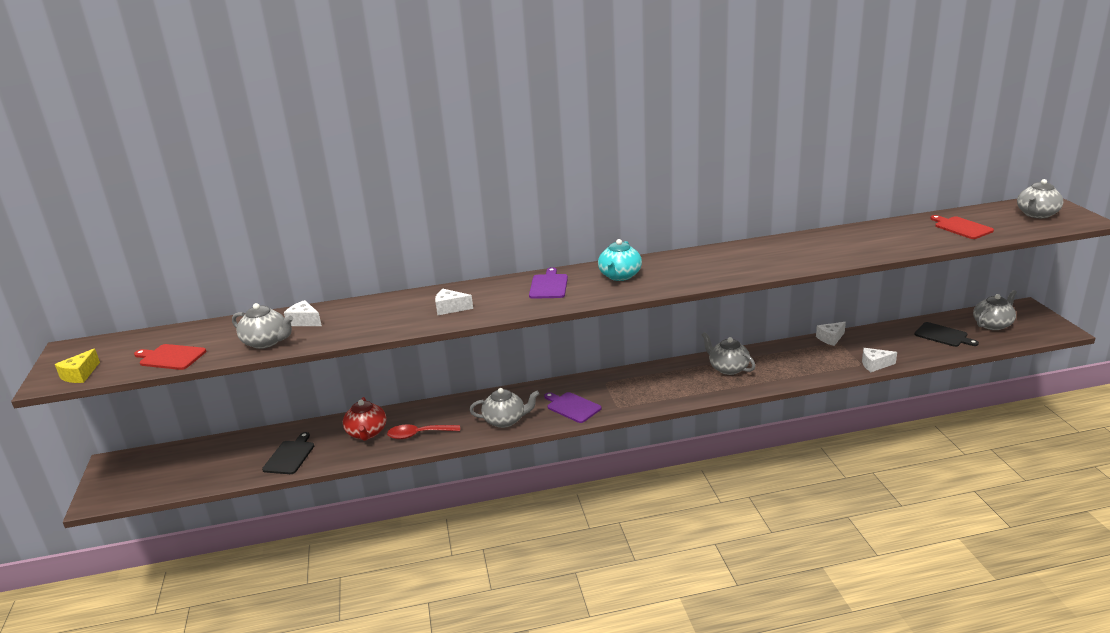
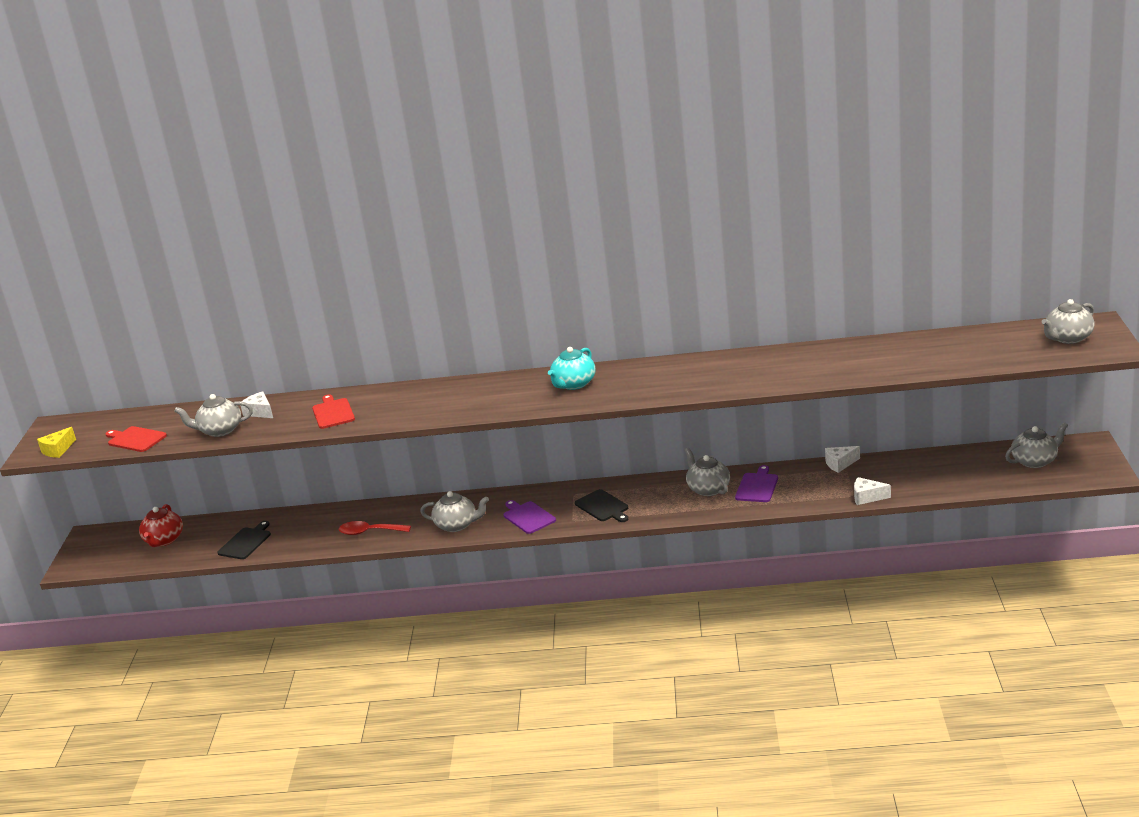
camera: 15 degrees right, 0 degrees up
grey teapot [232,303,293,349] -> grey teapot turned 135 degrees clockwise [174,394,253,437]
red teapot [343,397,387,441] -> red teapot moved to [139,504,183,547]
white cheese [435,289,473,315] -> none
purple cutting board [529,267,568,299] -> purple cutting board moved to [735,465,778,502]
black cutting board [914,322,979,347] -> black cutting board moved to [575,489,628,522]
red cutting board [930,215,994,239] -> red cutting board moved to [312,394,355,429]

